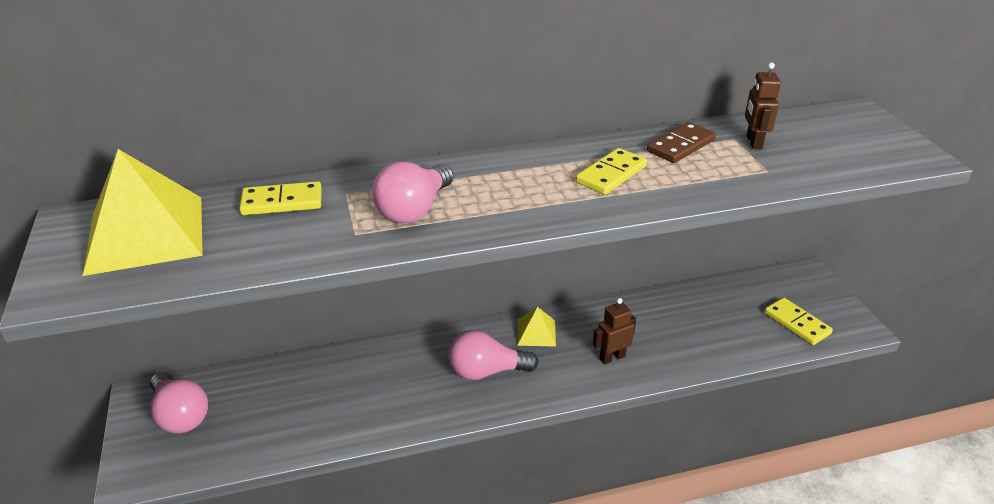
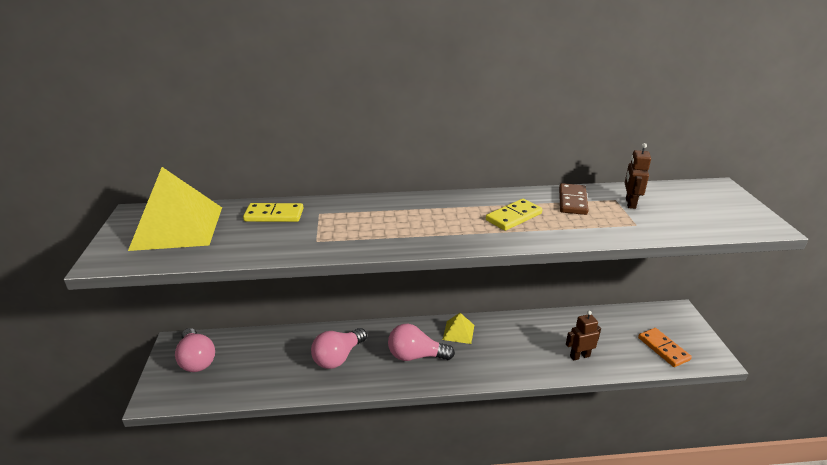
camera: 10 degrees right, 5 degrees down
pink light bulb [372,162,454,223] -> pink light bulb moved to [311,328,367,369]
brown robot [593,298,636,365] -> brown robot moved to [566,311,601,361]
brown domino [647,122,716,163] -> brown domino turned 45 degrees counterclockwise [559,183,589,215]
yellow domino [764,297,833,345] -> orange domino [638,328,692,367]

